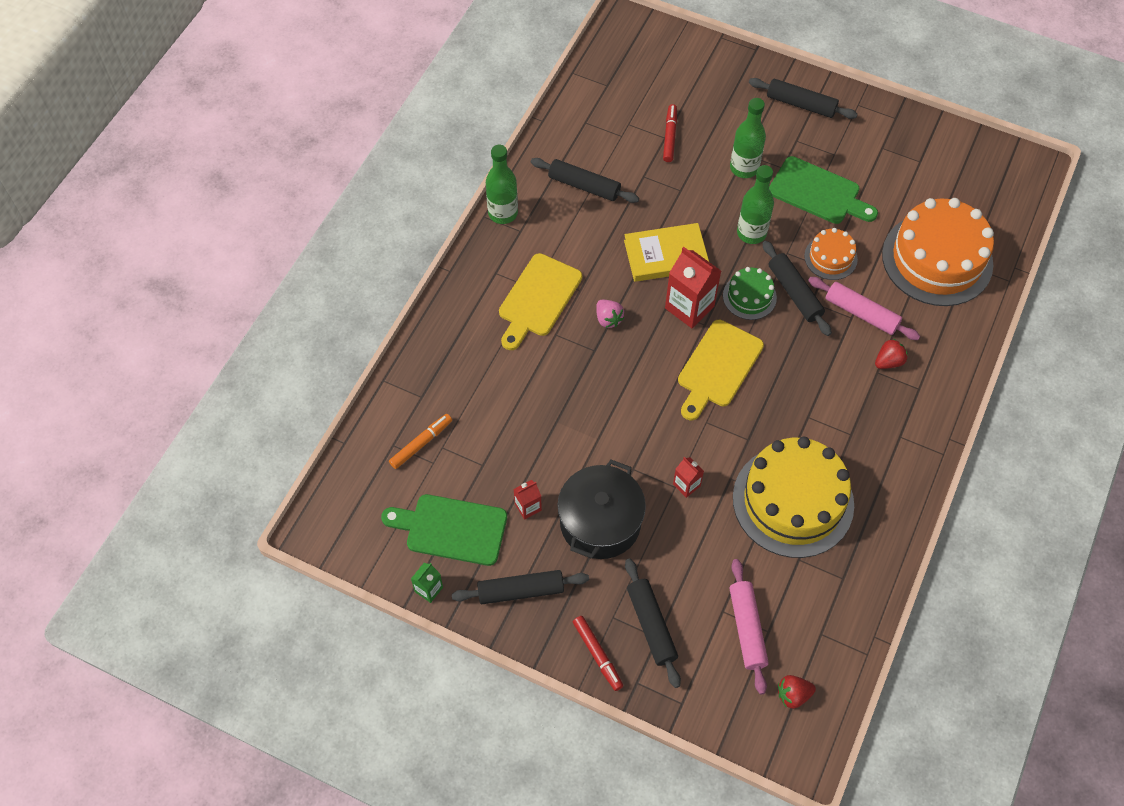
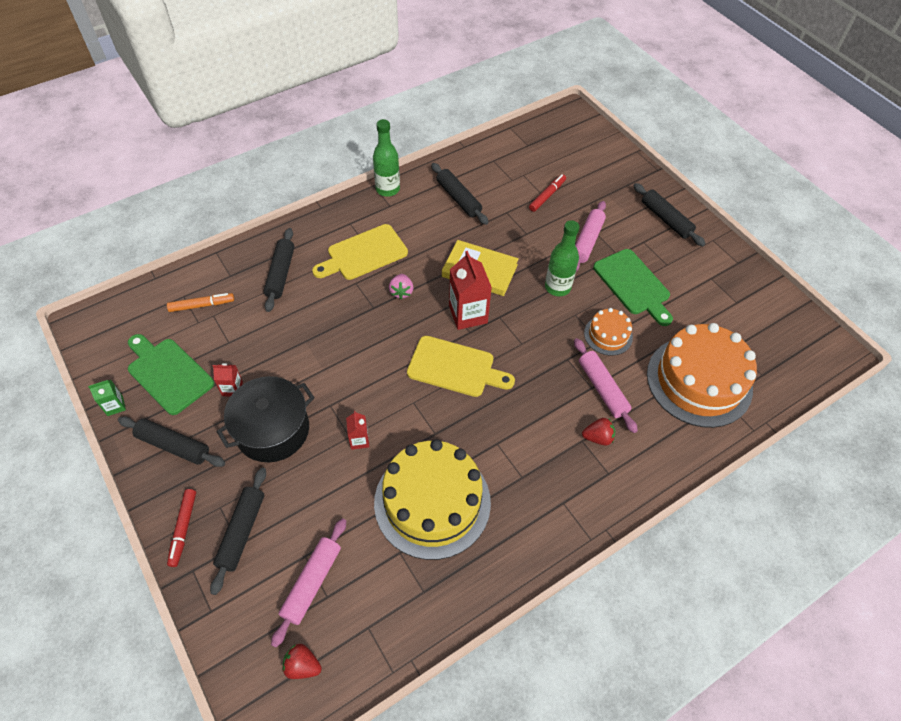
camera: 30 degrees right, 5 degrees down
yellow cutting board [678,320,764,420] -> yellow cutting board turned 135 degrees counterclockwise [407,336,515,397]
green cake [723,267,777,320] -> none
green bottle [730,98,766,178] -> pink rolling pin [575,201,606,271]
black rolling pin [762,241,832,336] -> black rolling pin moved to [264,228,294,312]

